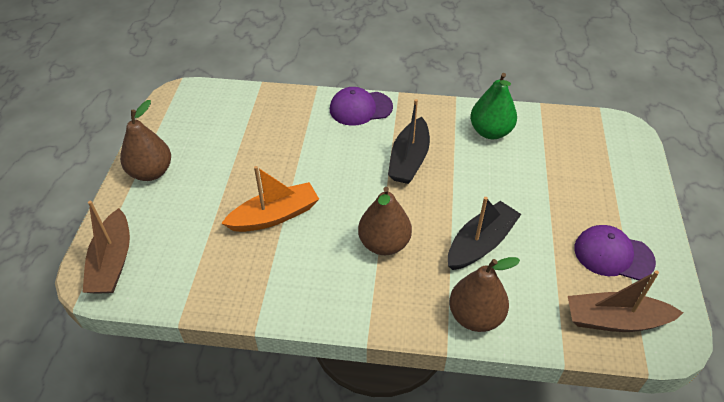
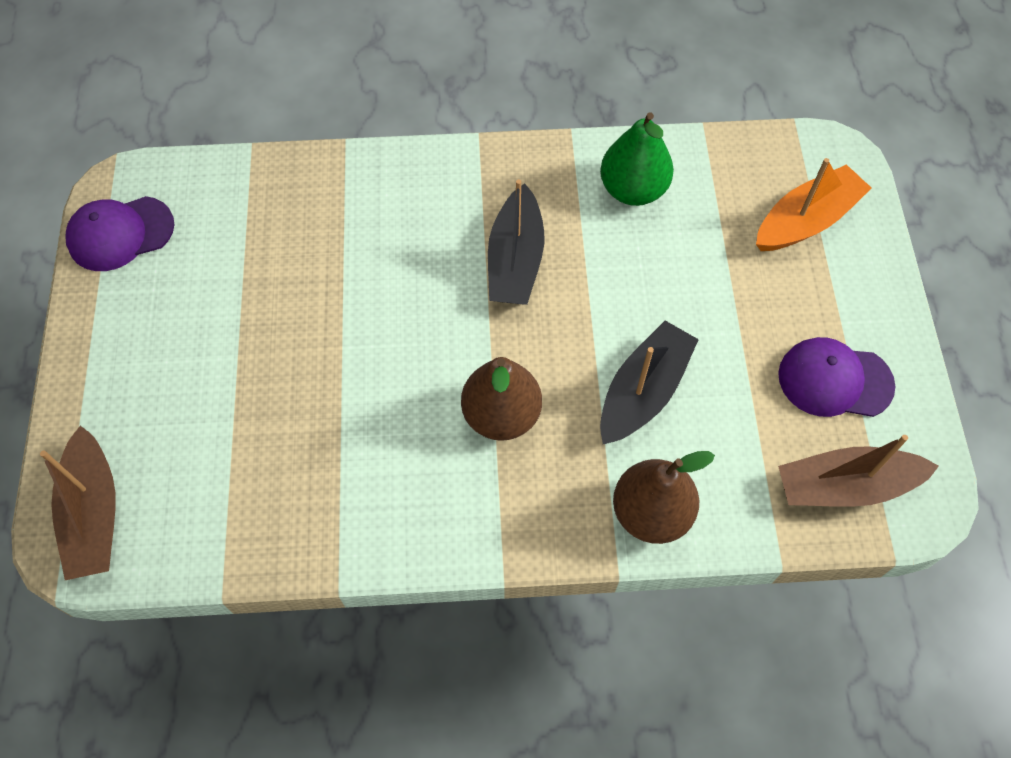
camera: 10 degrees left, 15 degrees up
brown pear [120,100,171,181] -> none
orange boat [221,166,319,232] -> orange boat moved to [756,158,872,251]
purple cap [330,87,393,126] -> purple cap moved to [65,196,174,271]

